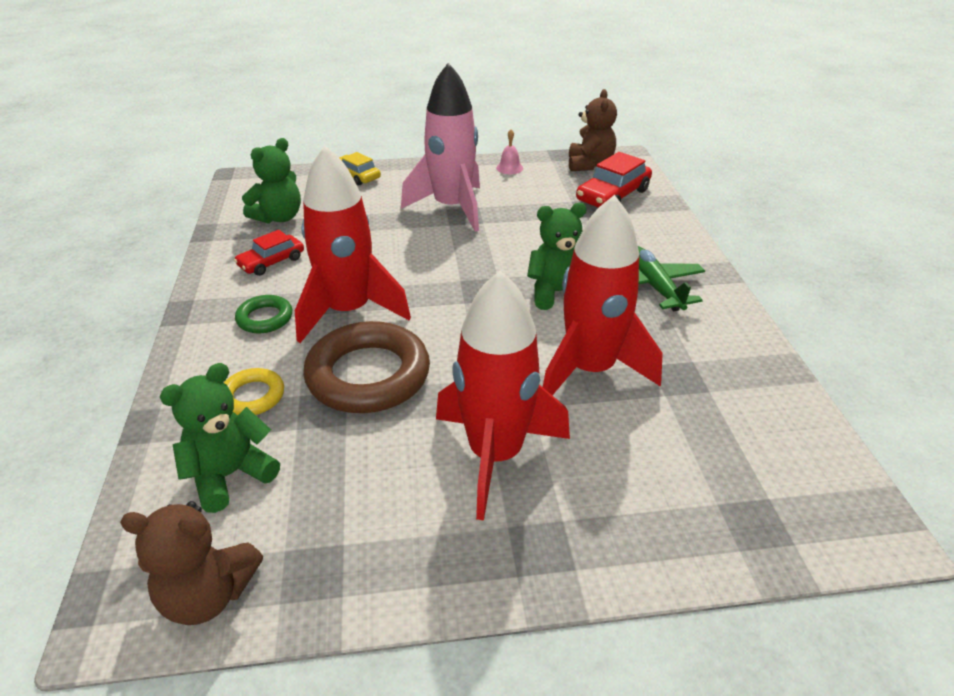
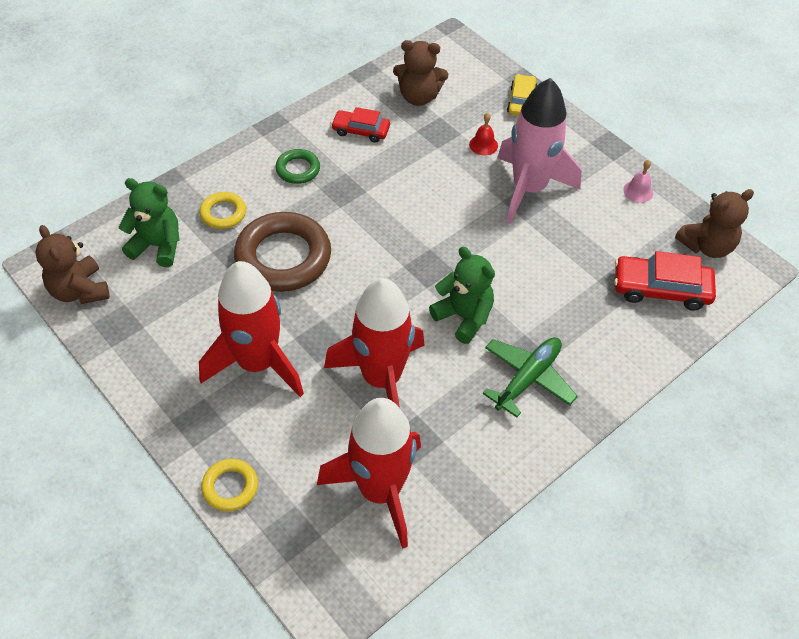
camera: 55 degrees right, 15 degrees up
green teddy bear [242,138,301,224] -> brown teddy bear [393,40,448,106]
red rocket [295,145,411,343] -> red rocket moved to [317,398,421,549]
none -> yellow ring [201,459,258,512]
none -> red bell [469,113,498,156]

